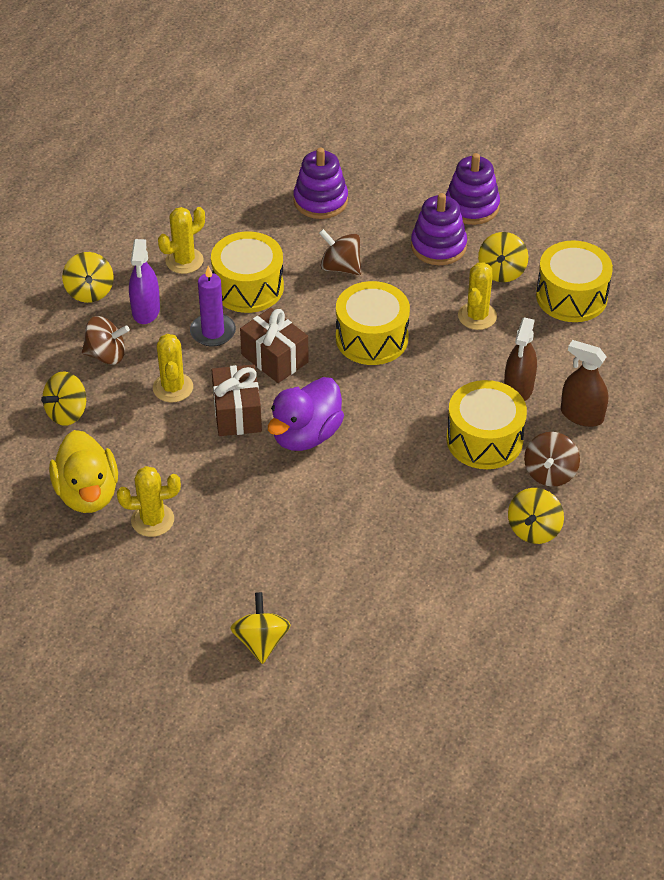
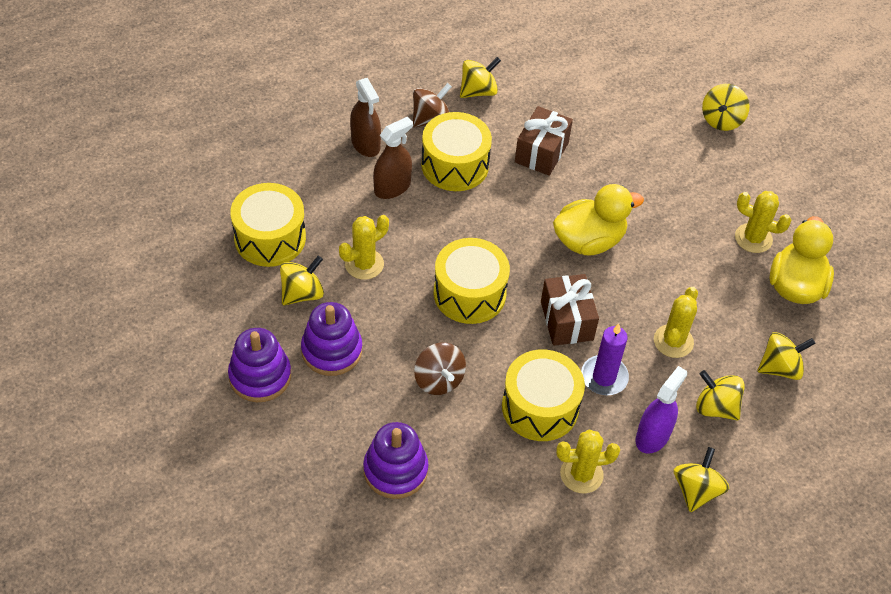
camera: 150 degrees left, 5 degrees up
brown spinning top [82,316,130,365] -> yellow spinning top [696,370,745,421]
brown gift [212,364,262,436] -> brown gift moved to [515,106,573,176]
purple duck [268,377,344,451] -> yellow duck [553,184,644,255]

